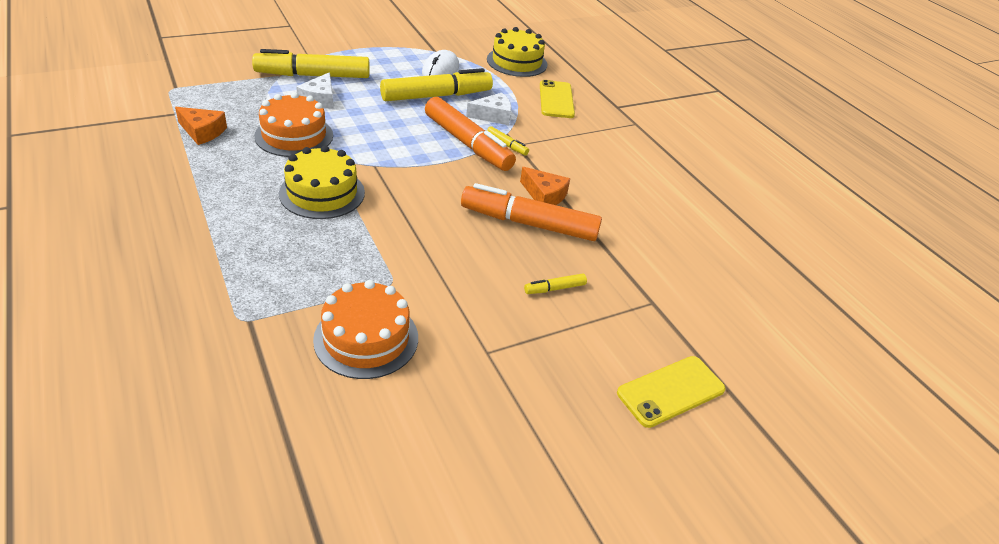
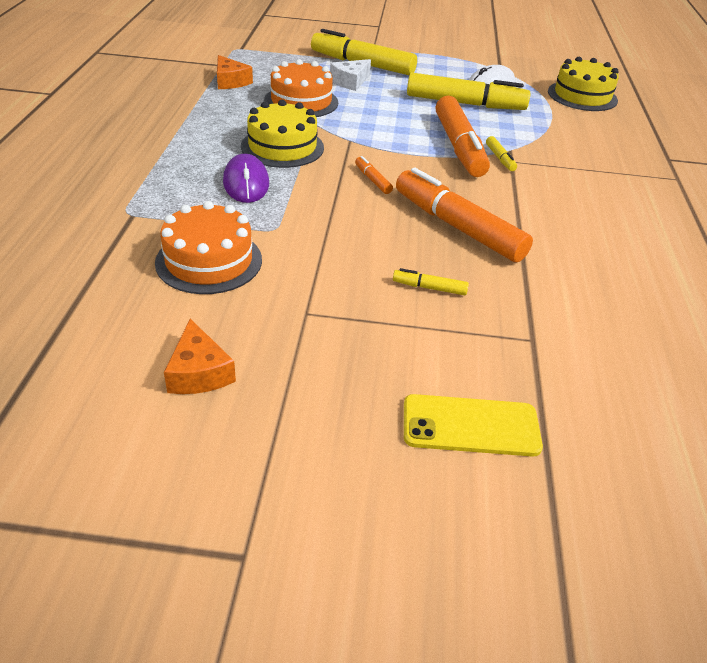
camera: 35 degrees right, 0 degrees up
white cheese [466,93,511,125] -> none
orange cheese [520,167,570,205] -> orange cheese moved to [164,319,236,394]
yellow phone [540,80,575,118] -> none
none -> purple mouse [223,153,269,203]
none -> orange marker [355,156,393,194]

